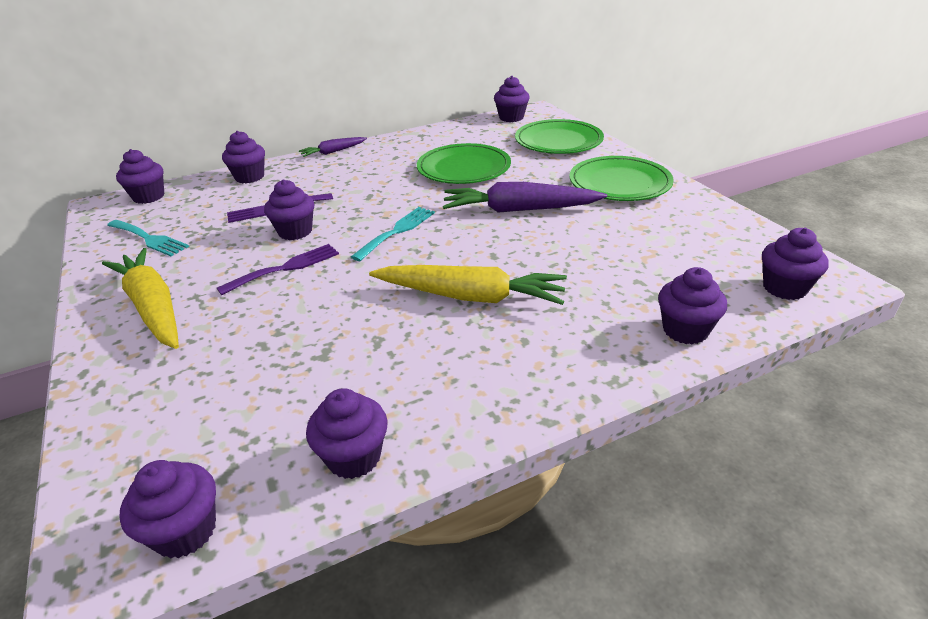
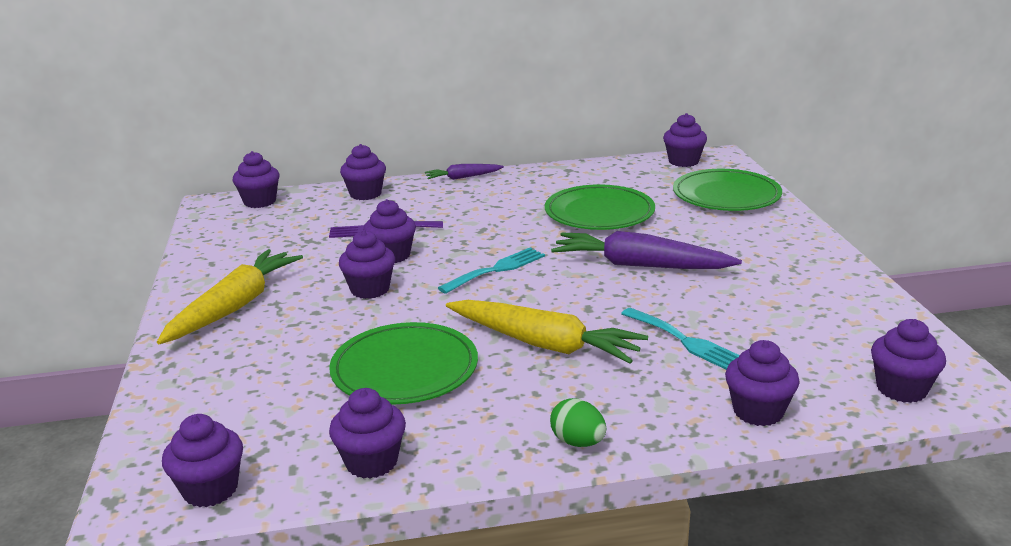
camera: 15 degrees right, 10 degrees down
yellow carrot [102,248,179,349] -> yellow carrot turned 45 degrees clockwise [157,249,303,344]
turquoise fork [107,220,189,256] -> turquoise fork moved to [621,308,740,370]
purple fork [217,244,339,295] -> purple cupcake [339,230,395,299]
green plate [569,156,674,201] -> green plate moved to [329,322,478,404]
none -> green egg [550,398,606,447]

